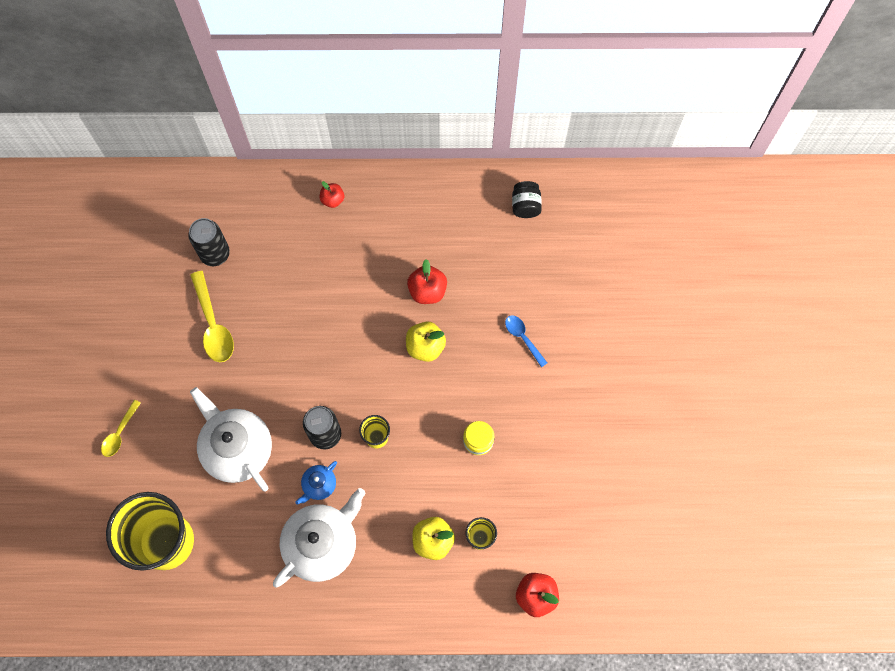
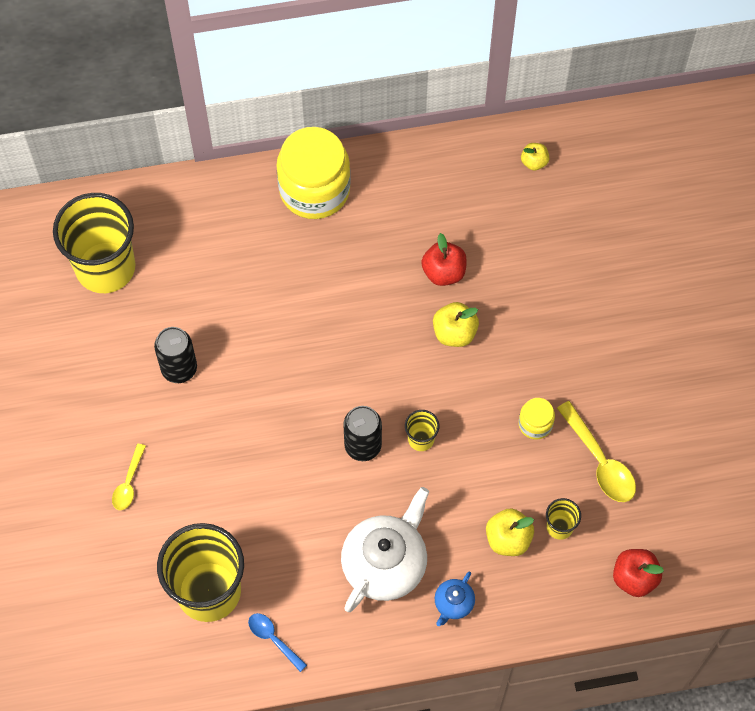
camera: 10 degrees left, 5 degrees down
black can [188,218,230,266] -> black can moved to [154,327,197,383]
yellow spoon [190,271,234,362] -> yellow spoon moved to [557,401,636,502]
white teapot [190,387,272,491] -> none
blue teapot [295,461,337,505] -> blue teapot moved to [435,571,475,626]
red apple [320,181,344,208] -> yellow jar [276,127,351,219]
blue spoon [505,315,547,367] -> blue spoon moved to [248,613,307,672]
black jar [512,181,542,218] -> yellow apple [521,143,549,171]
none -> yellow cup [53,193,136,293]

